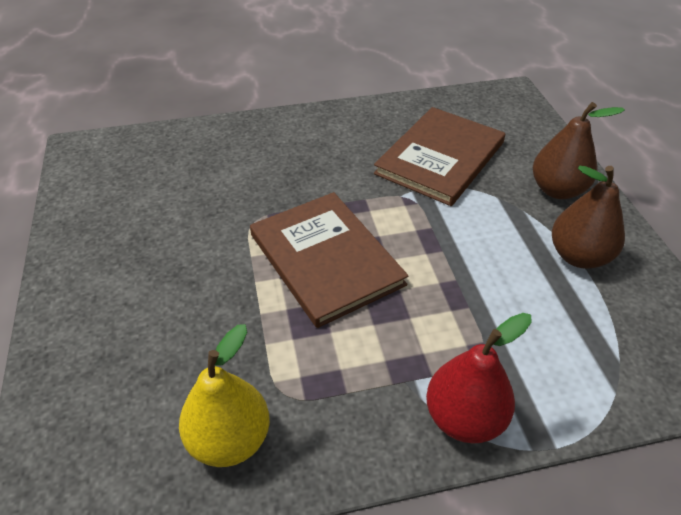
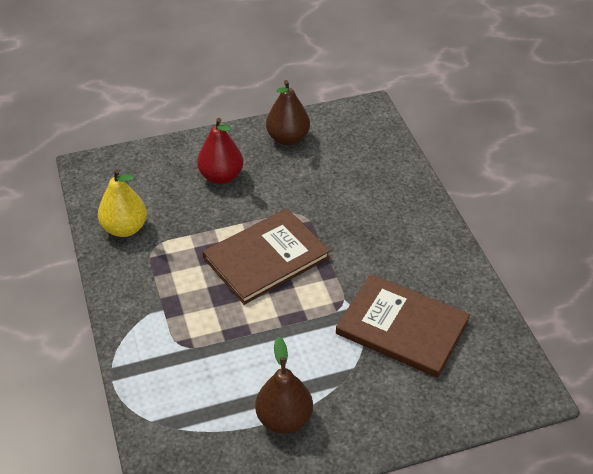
camera: 85 degrees right, 0 degrees up
red pear [426,313,532,443] -> red pear moved to [197,118,243,184]
brown pear [533,102,625,199] -> brown pear moved to [266,80,310,145]

